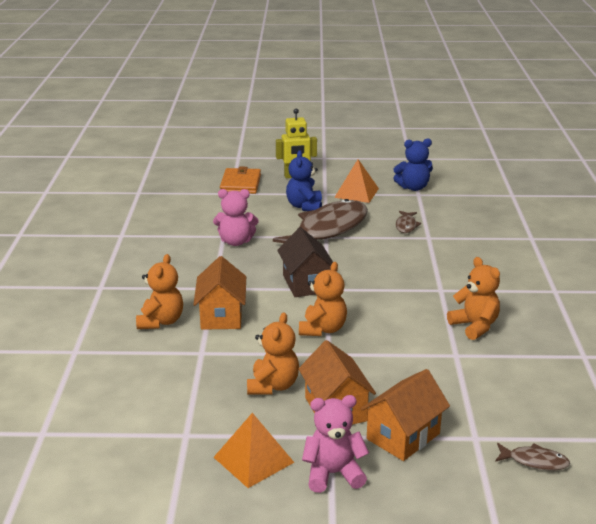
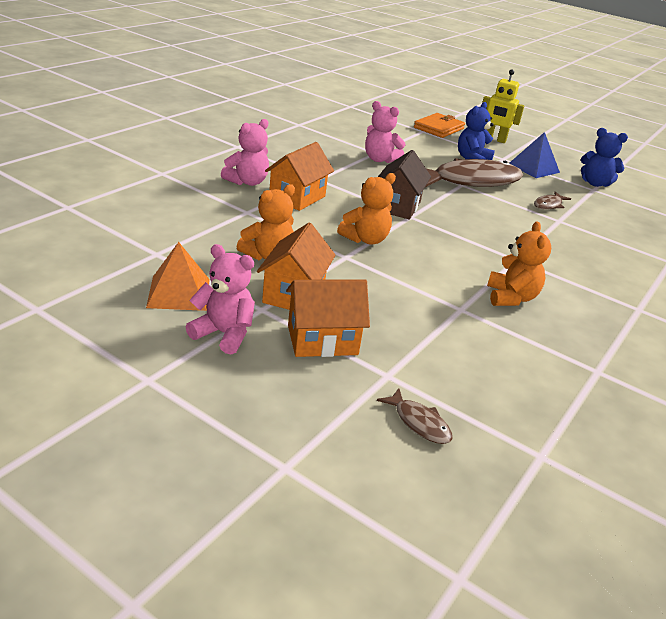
camera: 30 degrees right, 5 degrees up
orange teddy bear [136,254,183,329] -> pink teddy bear [221,119,269,186]
orange pyramid [334,159,379,203] -> blue pyramid [509,132,560,178]

